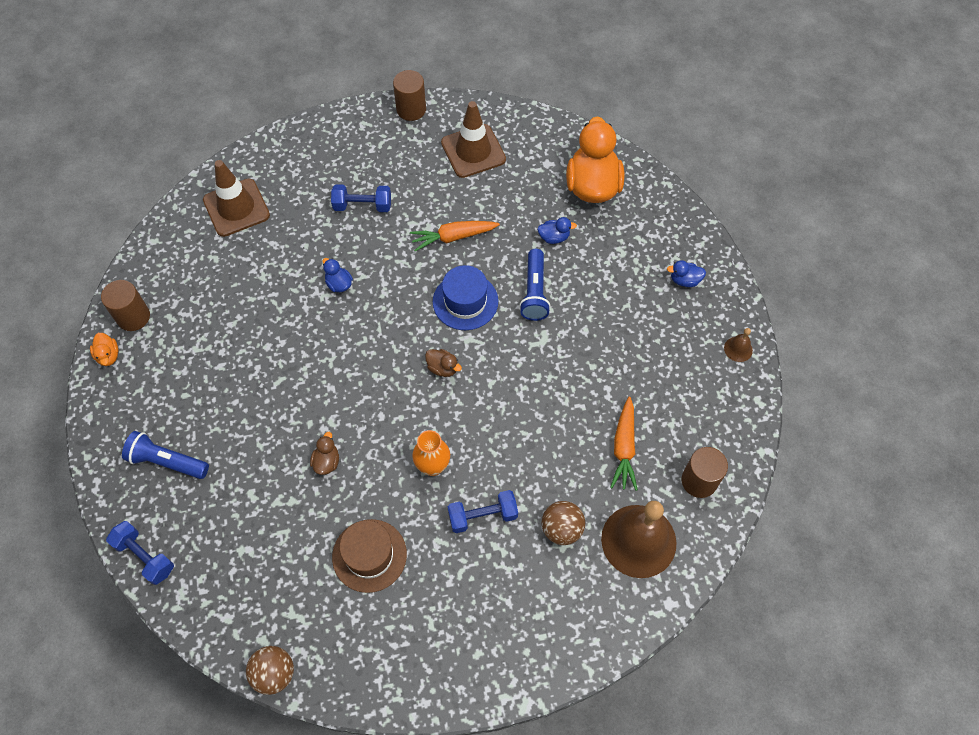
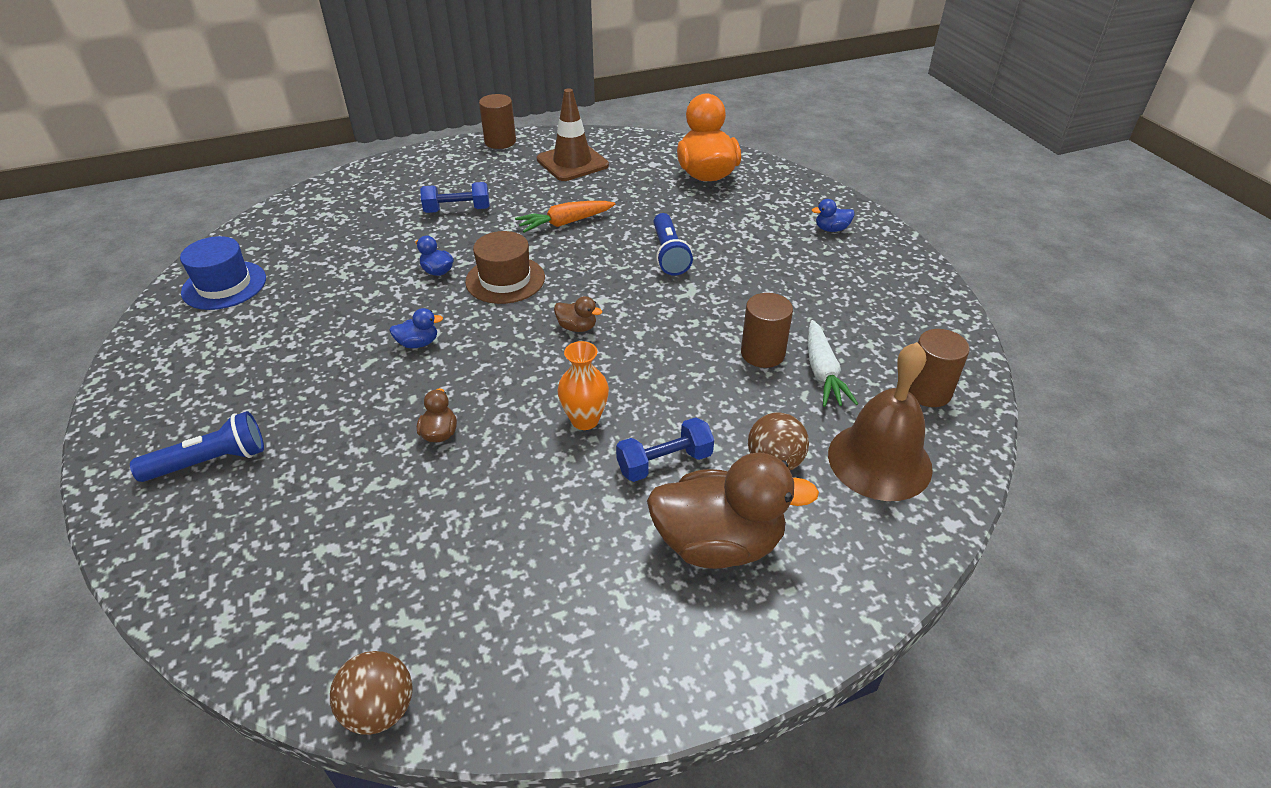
camera: 10 degrees left, 20 degrees down
orange duck [90,333,119,366] -> none
brown cylinder [101,280,150,331] -> brown cylinder moved to [741,293,793,368]
blue dumbbell [106,521,174,585] -> none
blue flashlight [122,431,209,479] -> blue flashlight turned 150 degrees clockwise [130,411,264,482]
brown traffic cone [203,160,270,237] -> none
brown hat [332,519,407,593] -> brown hat moved to [465,231,545,304]
blue hat [433,265,498,330] -> blue hat moved to [180,236,266,310]
blue duck [537,217,577,244] -> blue duck moved to [390,308,443,348]
orange carrot [610,397,638,491] -> white carrot [808,320,858,407]
brown bell [724,328,753,362] -> none
none -> brown duck [647,453,819,569]

